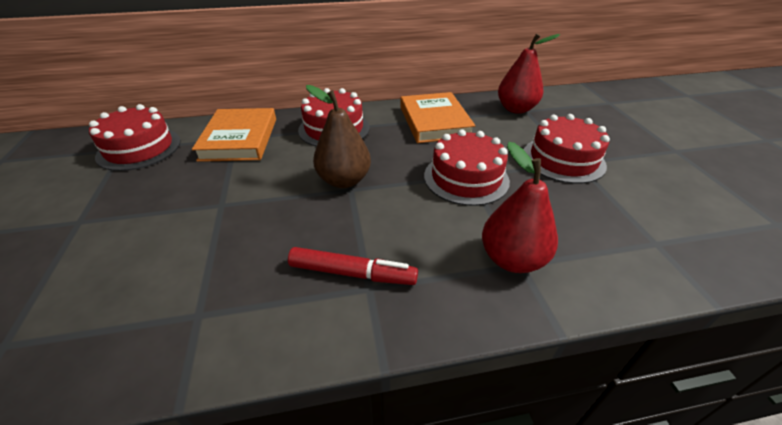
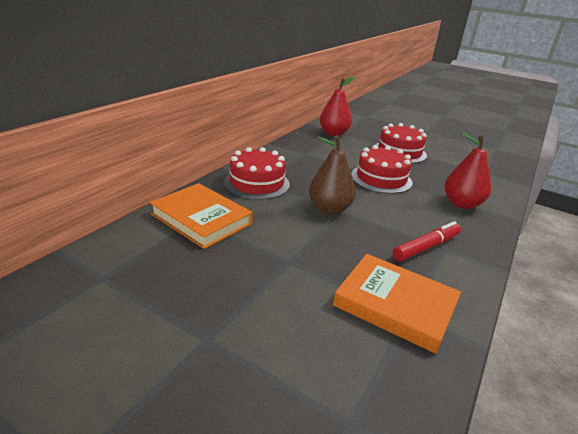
camera: 50 degrees left, 10 degrees down
red cake [89,104,181,171] -> none
orange book [400,92,476,143] -> orange book moved to [333,254,461,354]

